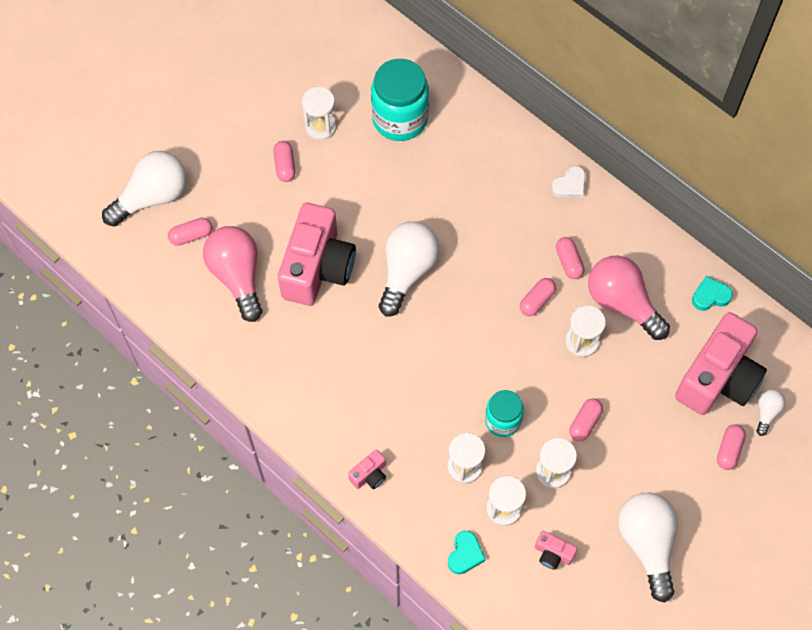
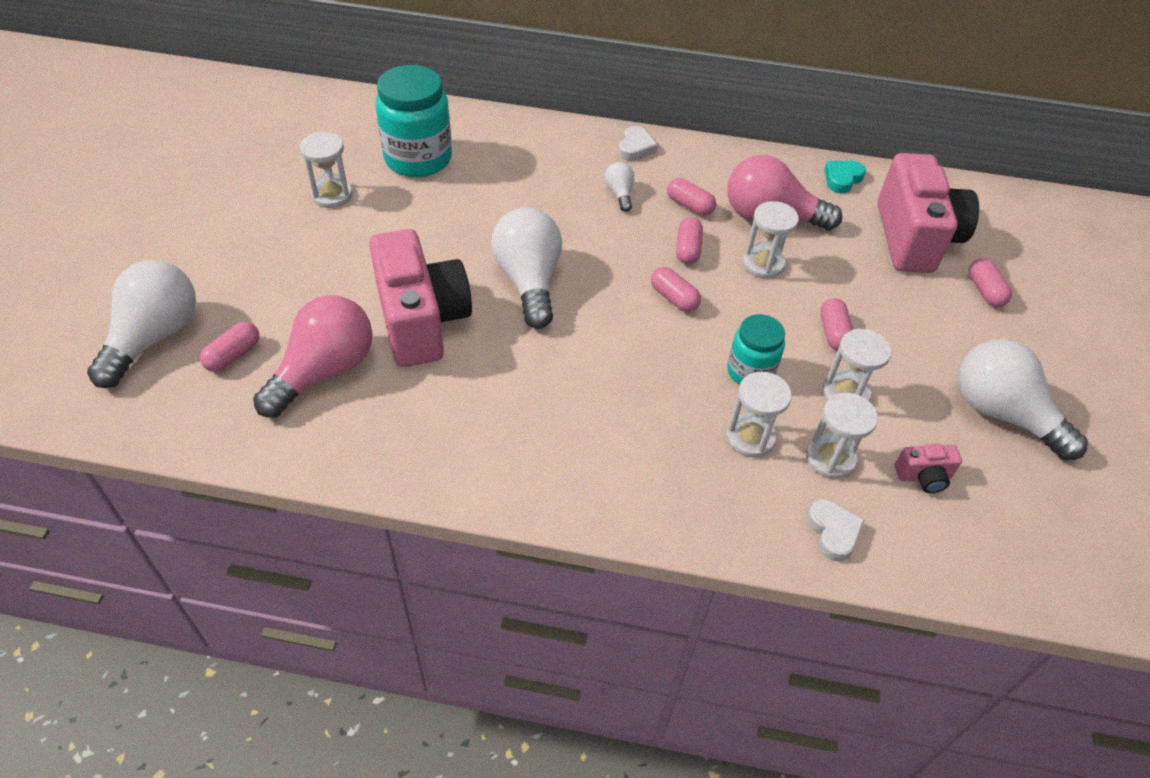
camera: 35 degrees left, 15 degrees down
pink light bulb [203,226,262,322] -> pink light bulb turned 90 degrees clockwise [253,295,373,418]
pink capsule [273,141,295,182] -> pink capsule moved to [651,267,701,312]
pink camera [348,449,386,489] -> none
turquoise heart [448,531,485,574] -> white heart [807,499,865,561]
white light bulb [756,389,785,436] -> white light bulb moved to [604,162,634,212]

